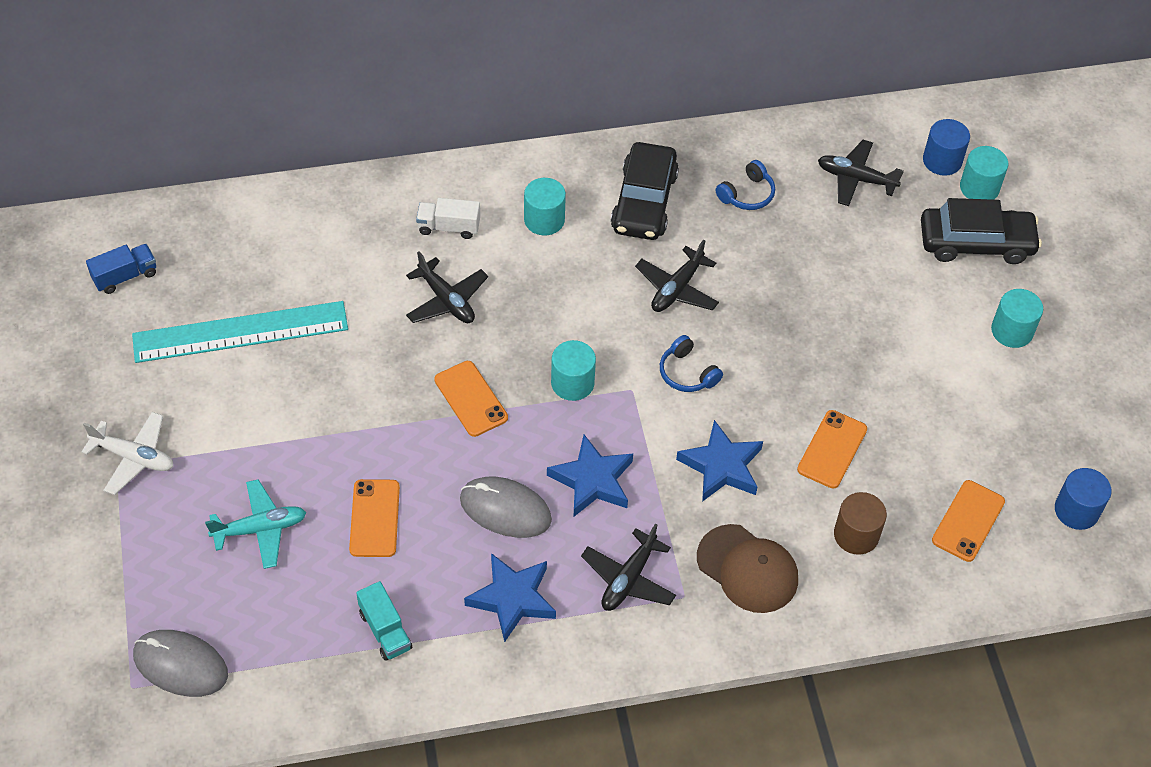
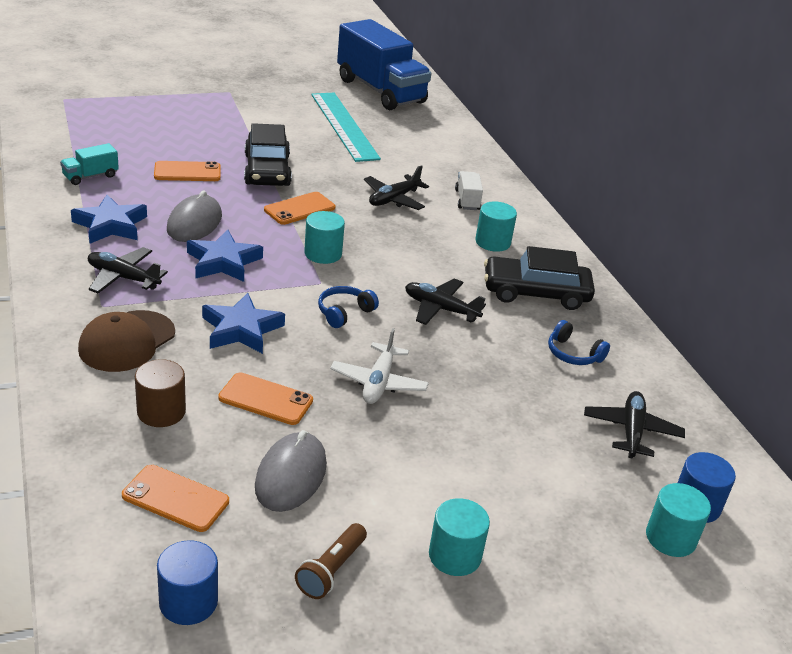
camera: 80 degrees right, 20 degrees down
white plane [82,412,173,495] -> white plane moved to [330,328,429,404]
blue truck [86,244,156,294] -> blue truck [337,19,431,110], size x2.46
grey mouse [133,630,228,697] -> grey mouse moved to [255,430,327,512]
turquoise plane [205,479,306,569] -> none
black car [921,198,1042,264] -> black car moved to [244,123,292,186]
none -> brown flashlight [295,523,367,599]

